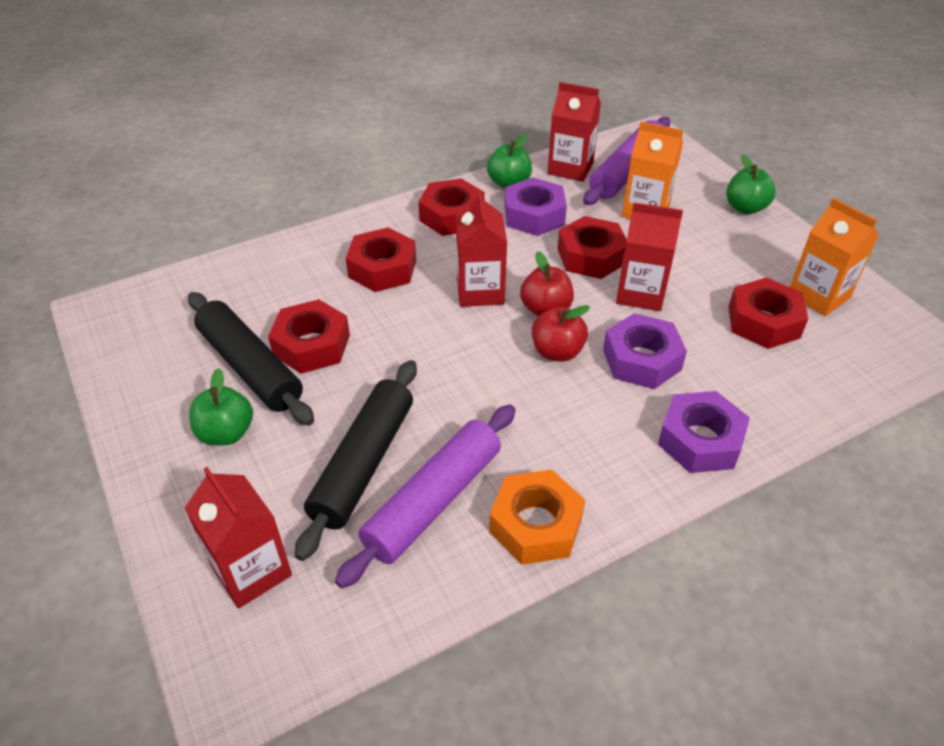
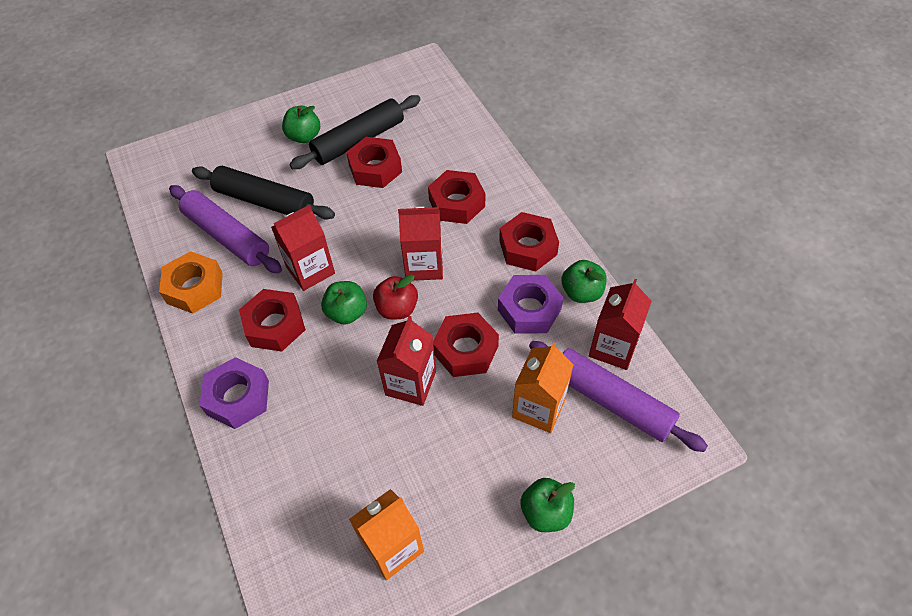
camera: 95 degrees right, 10 degrees up
red carton [185,467,292,609] -> red carton moved to [271,205,335,291]
red apple [532,305,590,362] -> green apple [321,281,367,325]
purple nut [603,313,687,389] -> none
red nut [729,277,808,349] -> red nut moved to [239,289,306,352]

